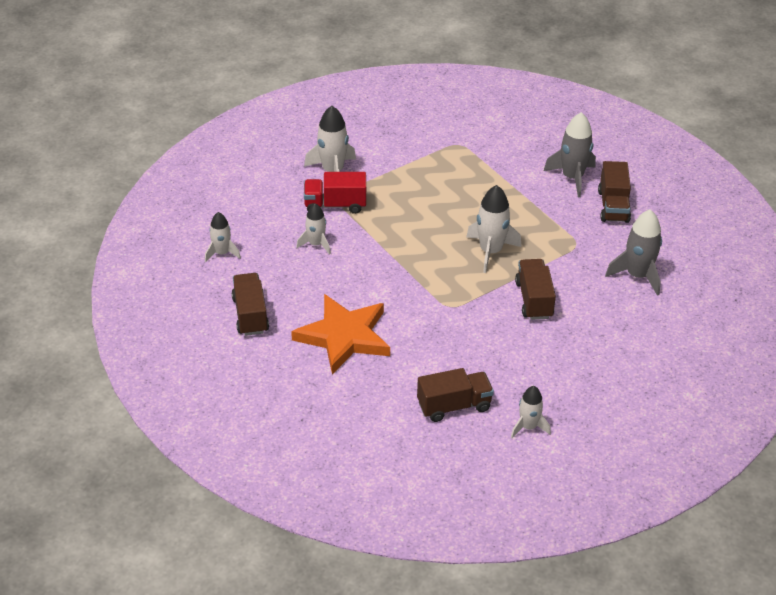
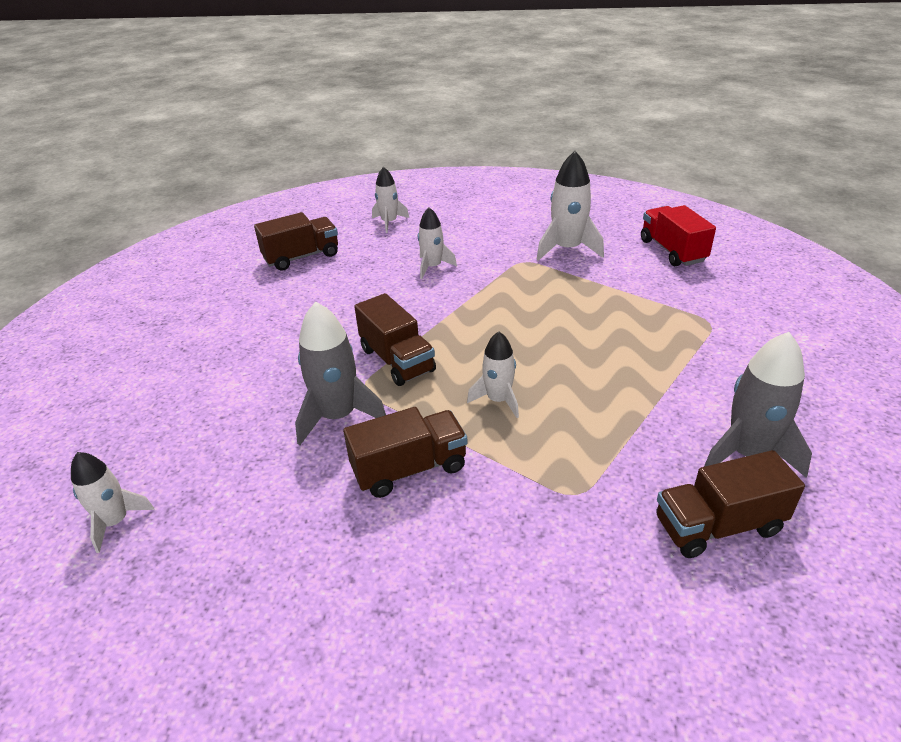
camera: 75 degrees right, 5 degrees down
orange star [291,294,390,374] -> none
red truck [304,172,366,214] -> red truck moved to [641,205,716,266]
brown truck [417,368,494,422] -> brown truck moved to [354,293,436,386]
white rocket [466,185,521,273] -> white rocket [467,331,519,418], size x0.63
grey rocket [605,209,662,296] -> grey rocket moved to [295,302,386,445]

